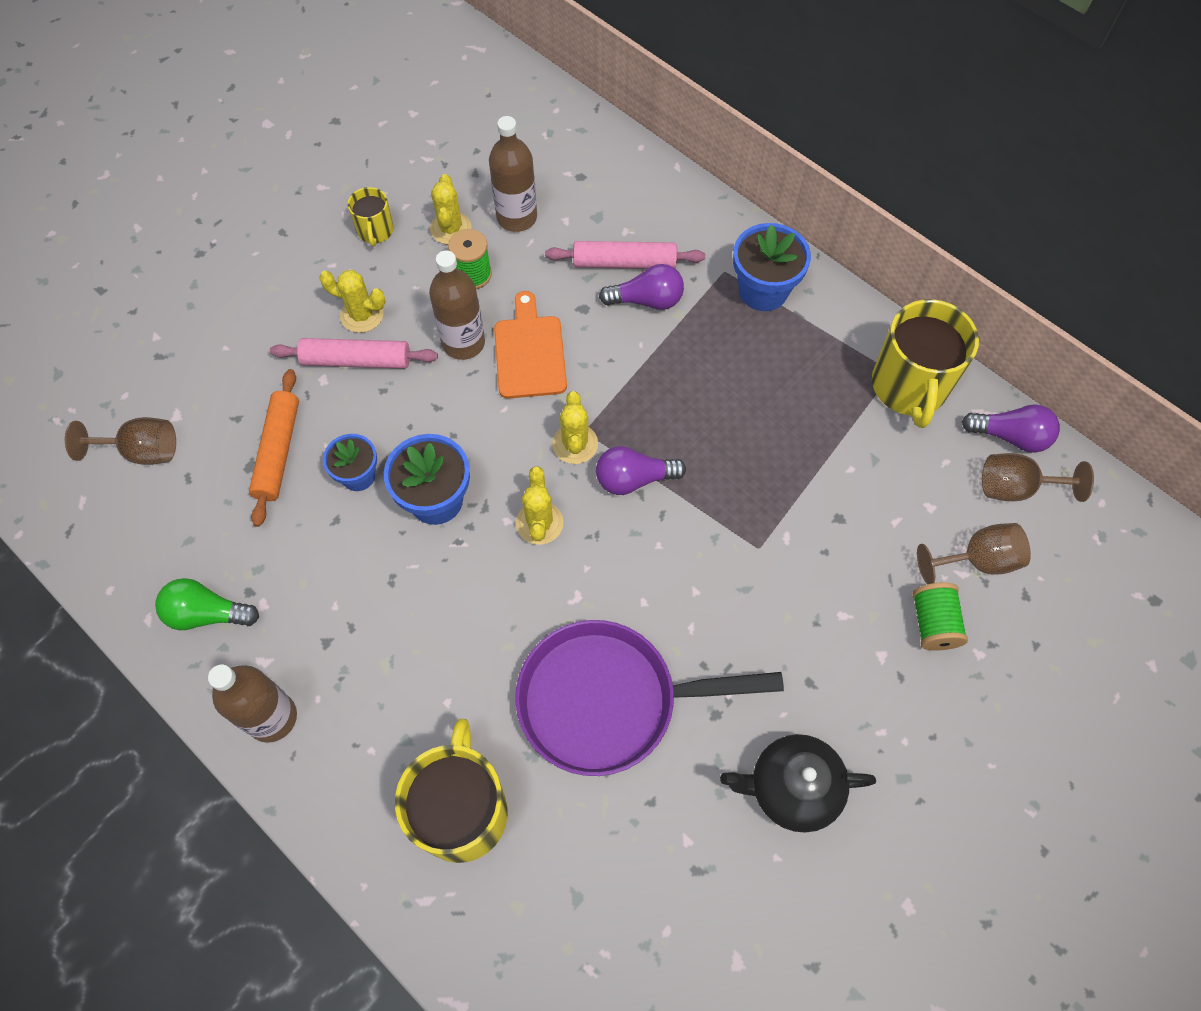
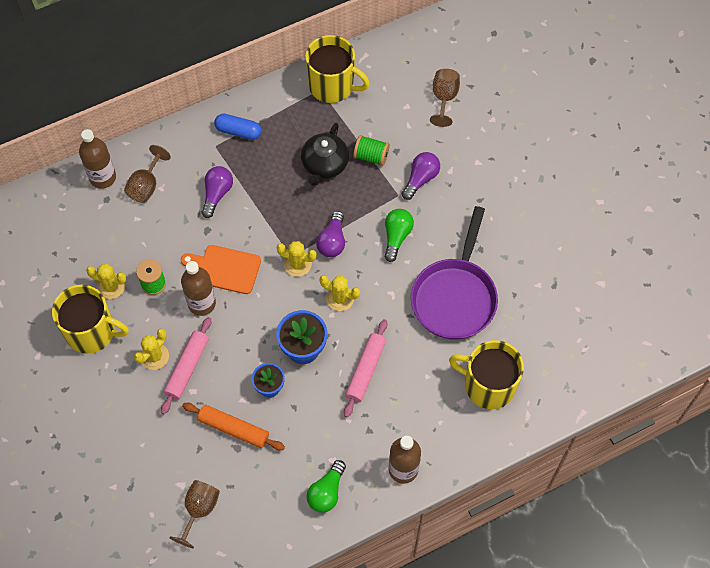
camera: 70 degrees left, 0 degrees up
yellow mug [348,187,394,246] -> yellow mug [52,285,129,354], size x1.97
brown bottle [489,116,537,232] -> brown bottle moved to [79,129,116,189]
pink rolling pin [545,241,705,269] -> pink rolling pin moved to [344,319,387,417]
black teapot [720,734,876,833] -> black teapot moved to [301,123,349,186]
blue flower pot [733,223,811,311] -> blue capsule [214,114,261,140]
green spool [913,582,968,651] -> green spool moved to [353,135,390,166]
purple light bulb [962,404,1060,453] -> purple light bulb moved to [402,152,440,200]
brown goblet [982,453,1094,502] -> brown goblet moved to [124,145,171,203]
none -> green light bulb [384,209,414,262]

